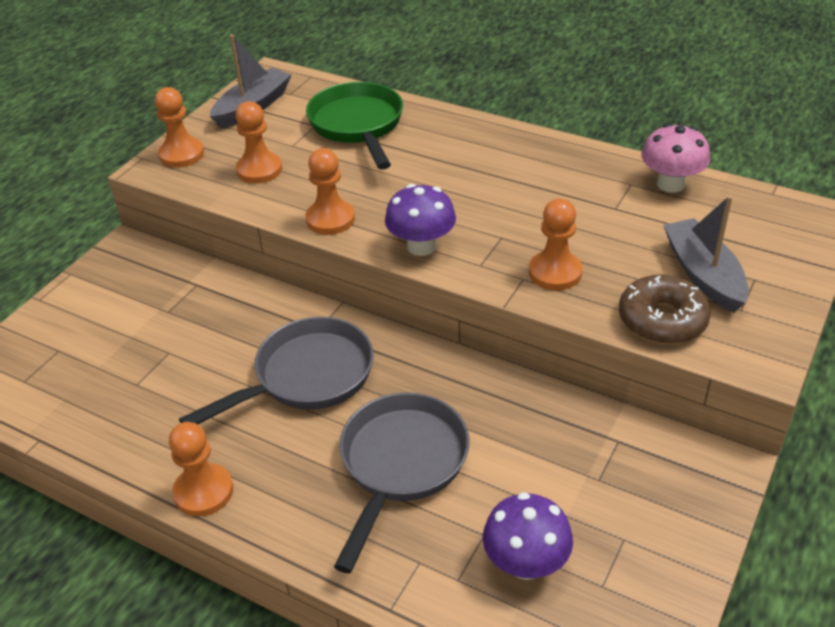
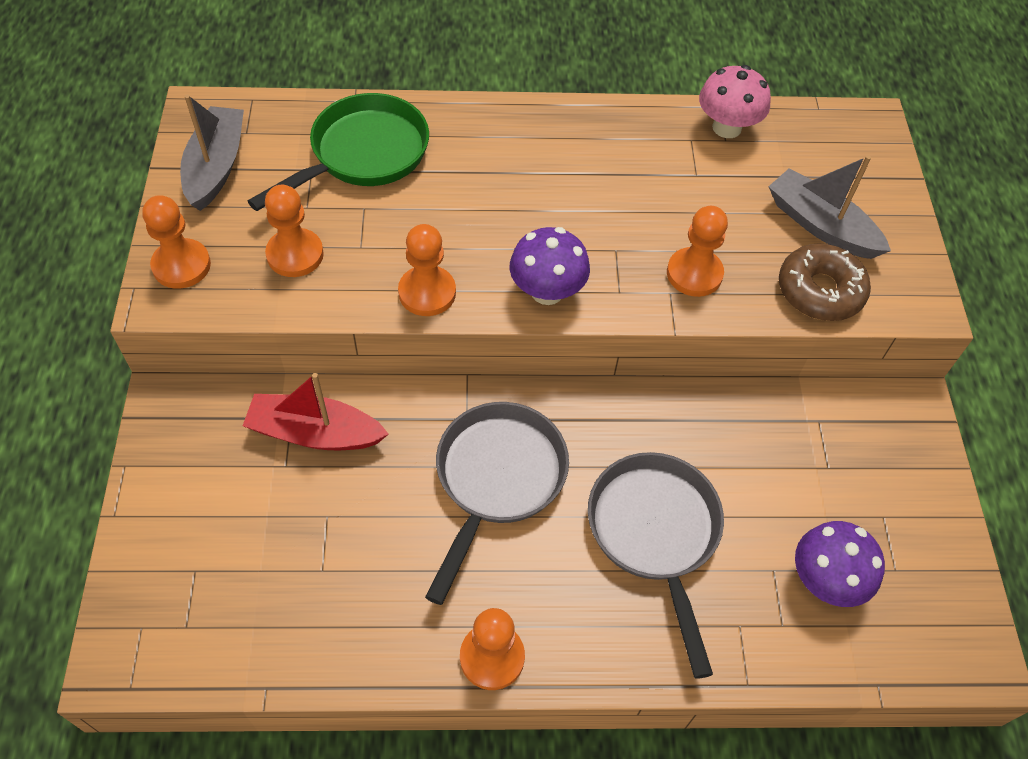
camera: 35 degrees left, 15 degrees up
green pan [306,82,403,170] -> green pan turned 90 degrees clockwise [248,93,429,211]
none -> red boat [243,373,389,450]

